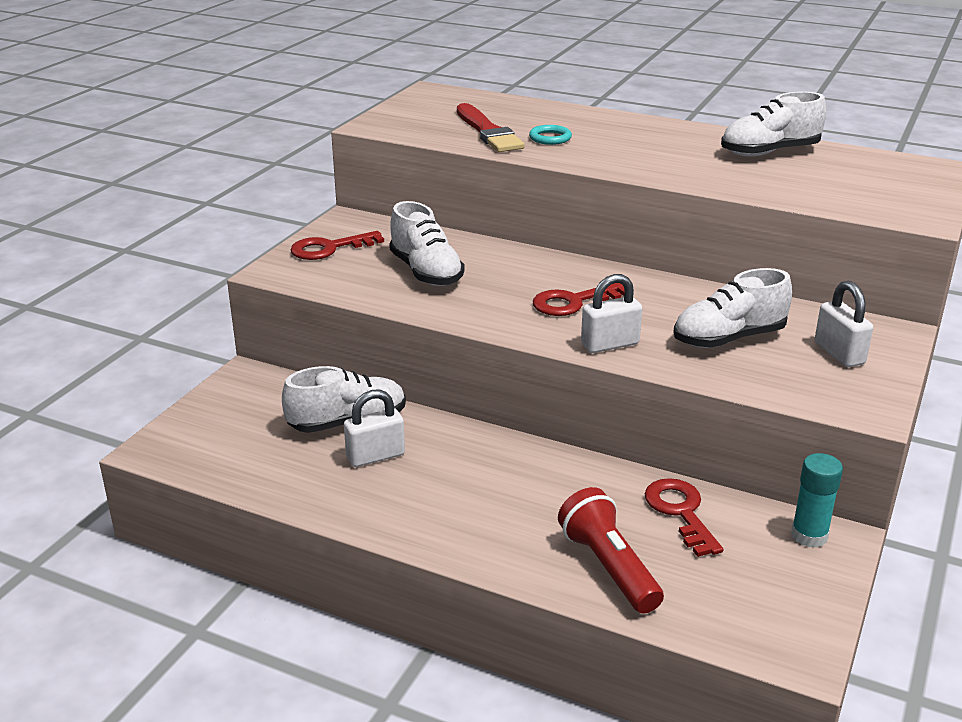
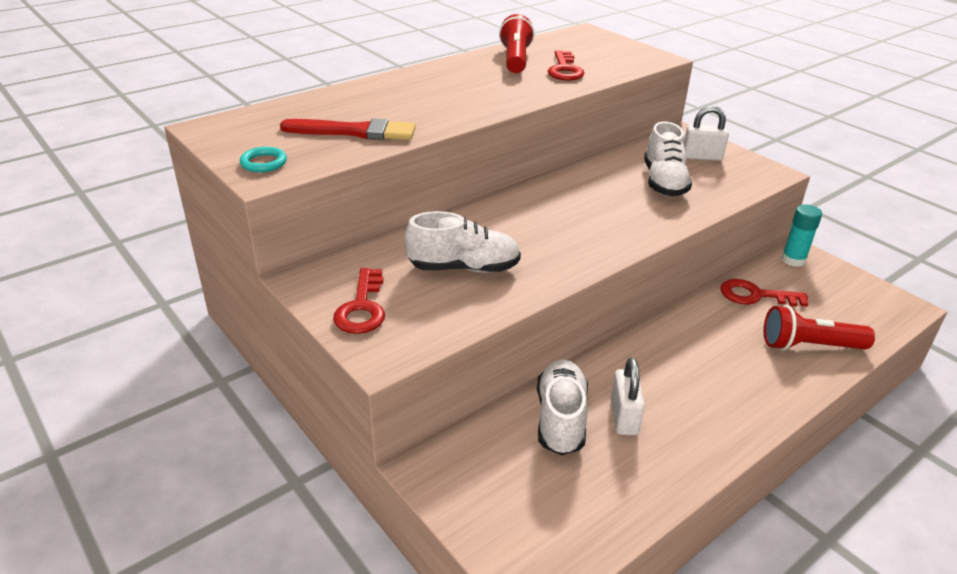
camera: 65 degrees left, 5 degrees up
turquoise ring [529,125,572,145] -> turquoise ring moved to [240,147,287,172]
red key [533,283,625,316] -> red key moved to [548,51,585,81]
white padlock [581,274,642,353] -> none
white shoe [721,92,826,157] -> red flashlight [499,14,534,73]

